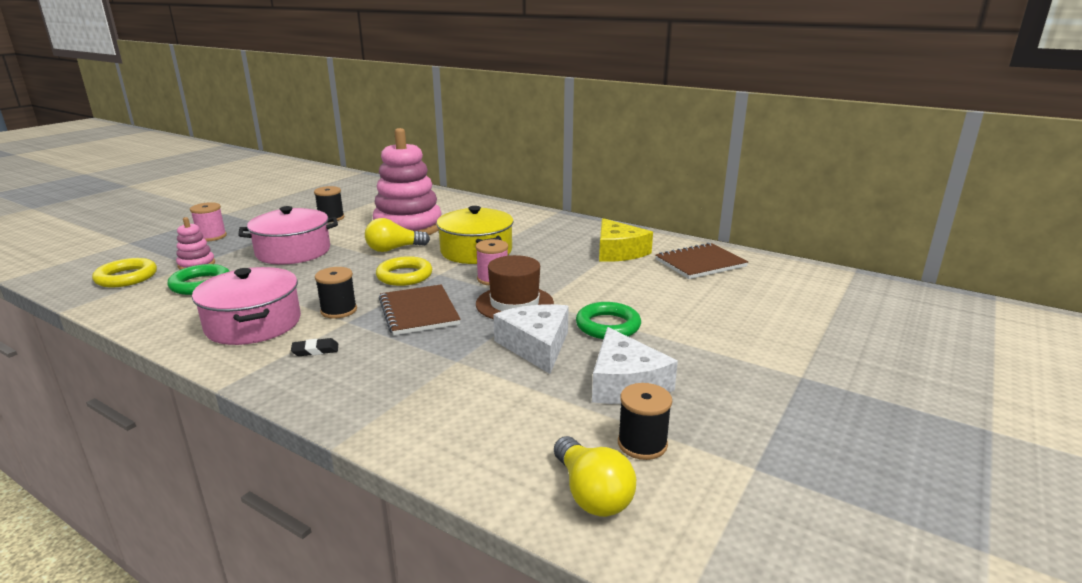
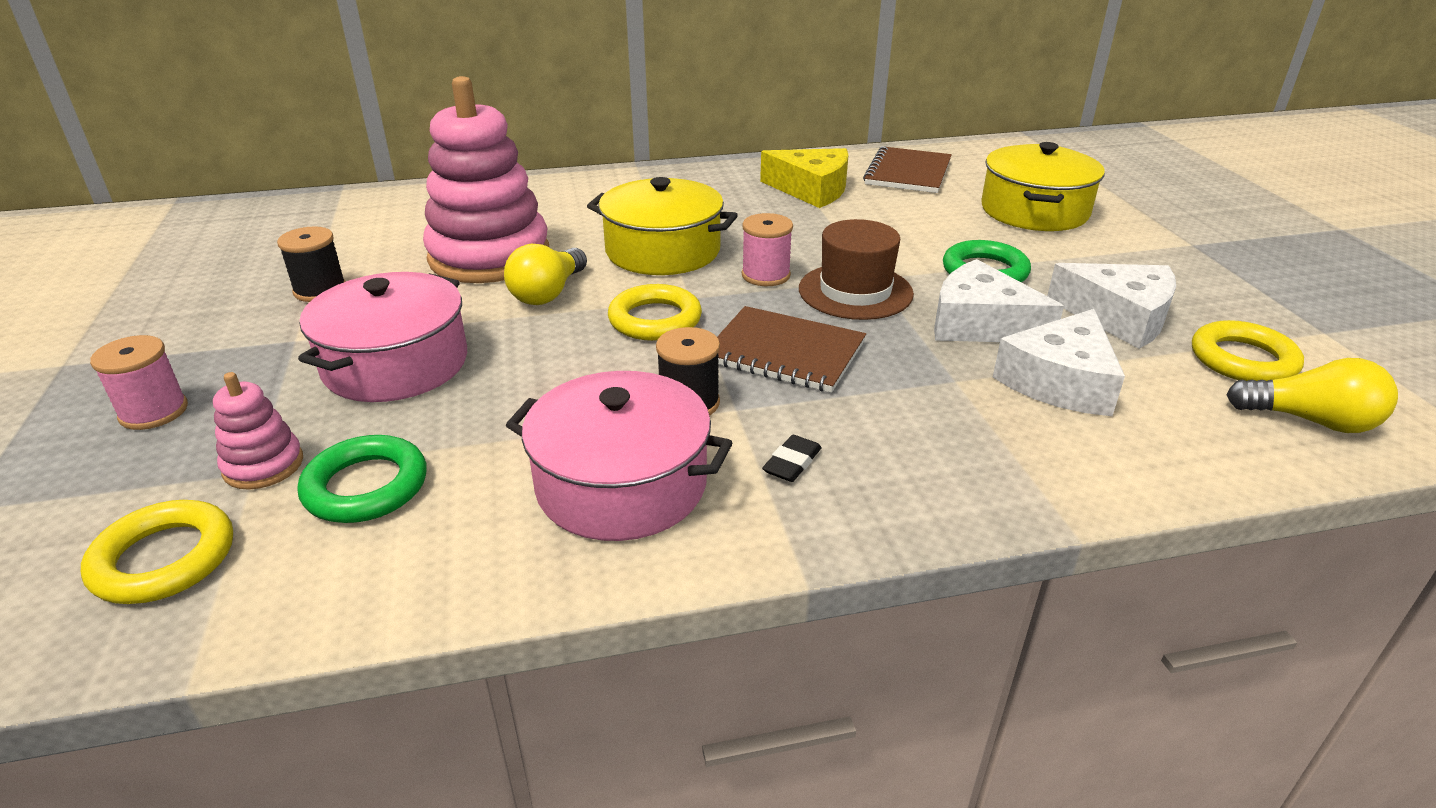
camera: 45 degrees left, 10 degrees up
black spool [618,383,672,460] -> yellow ring [1192,320,1304,381]
none -> yellow pot [981,142,1105,231]
none -> white cheese [993,309,1125,416]

